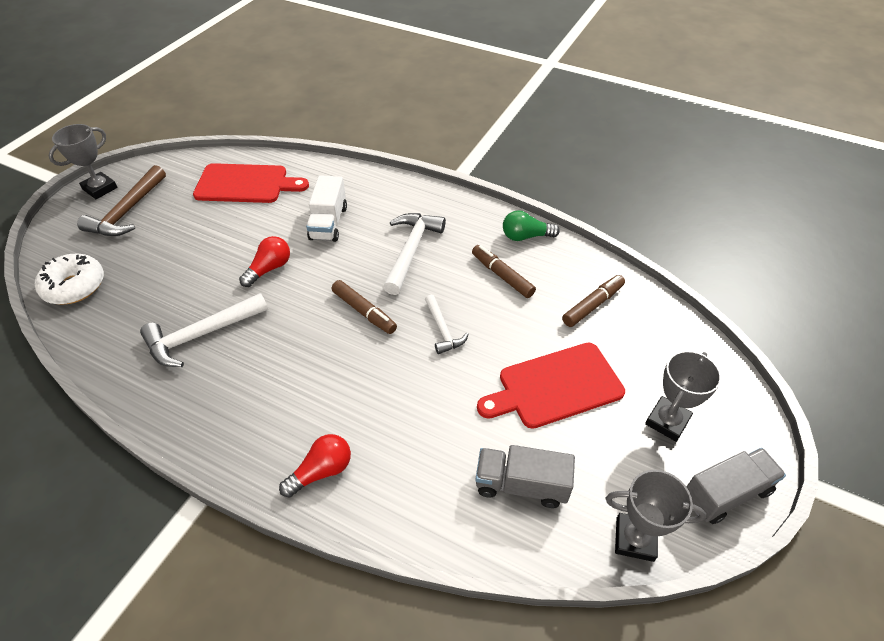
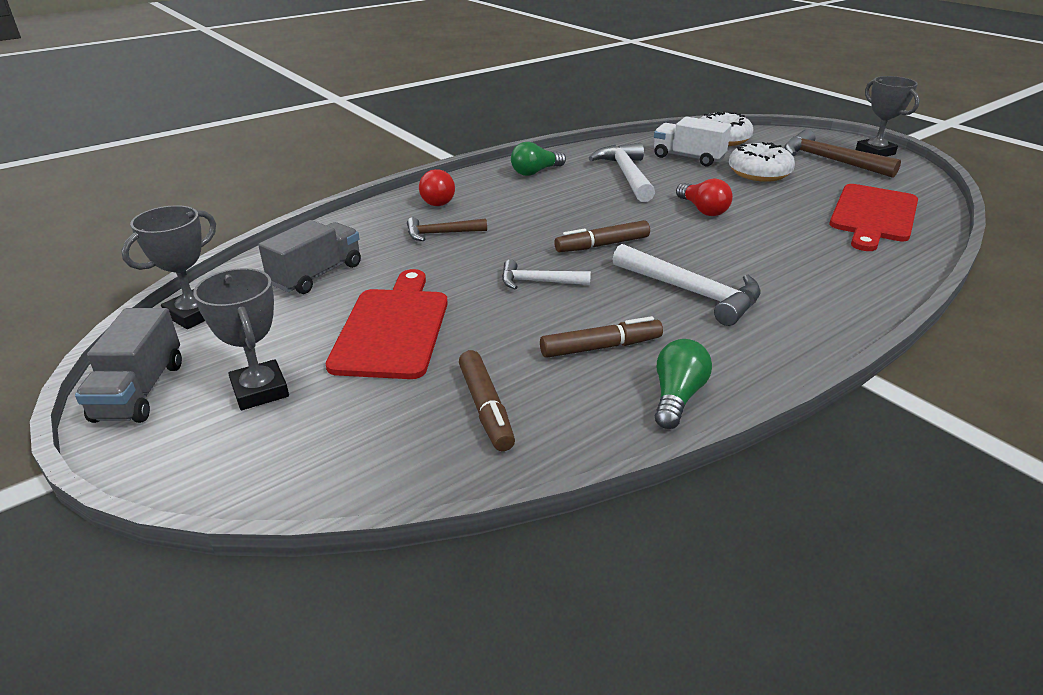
camera: 115 degrees right, 15 degrees down
white truck [306,175,347,242] -> white truck moved to [654,116,731,166]
none -> brown hammer [407,217,487,241]
none -> green light bulb [511,142,566,176]
none -> white donut [729,142,795,182]

